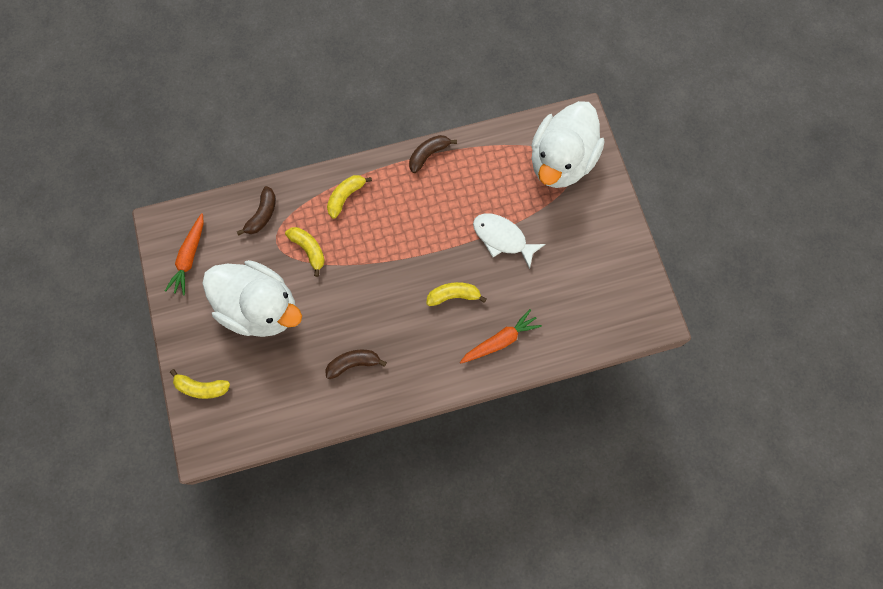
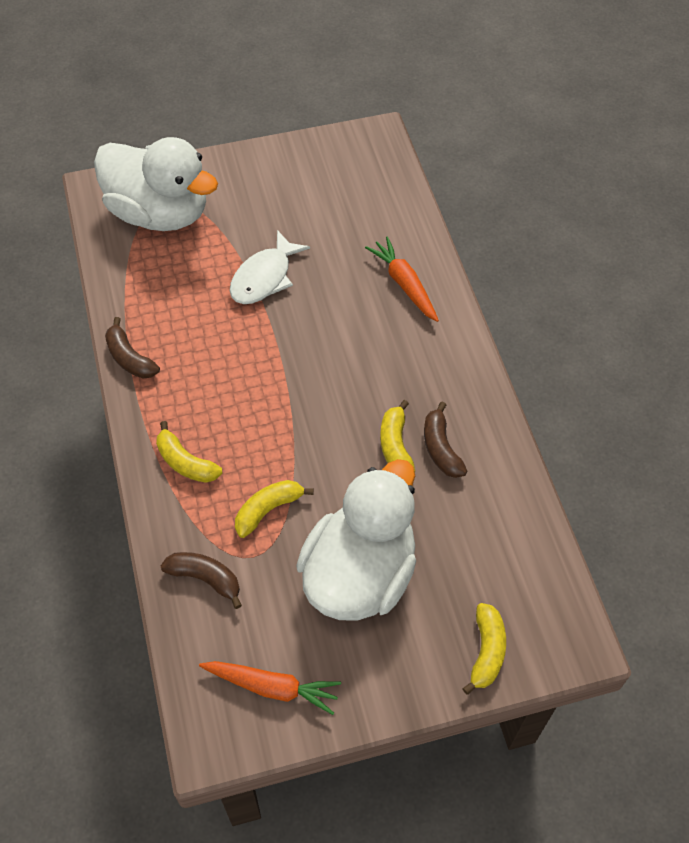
camera: 90 degrees left, 15 degrees down
yellow banana [426,282,487,306] -> yellow banana moved to [380,400,415,471]

